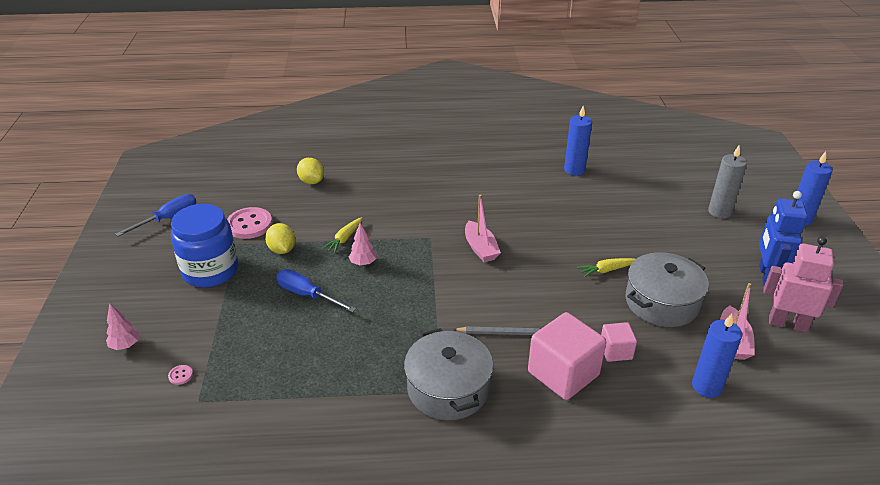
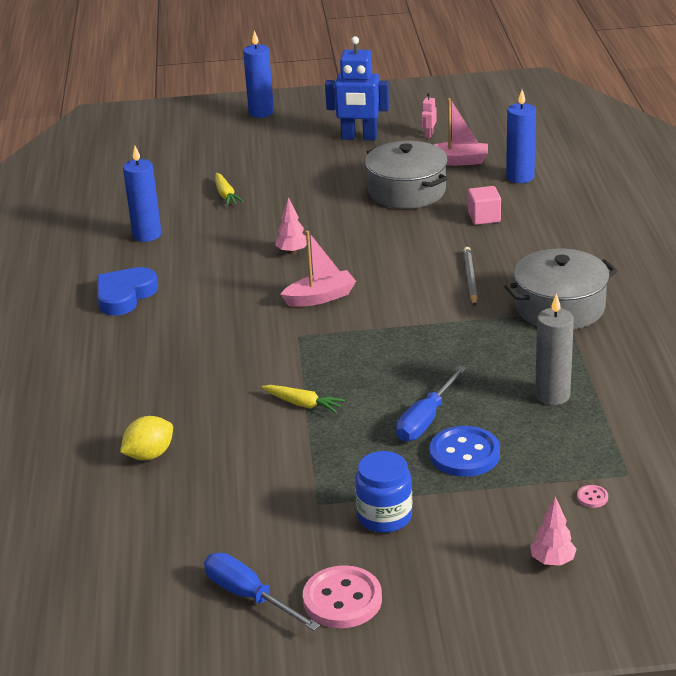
camera: 90 degrees left, 5 degrees down
blue jar [171,204,239,288] -> blue jar [355,451,412,533], size x0.64
pink button [227,207,272,239] -> pink button moved to [303,565,382,628]
yellow lemon [265,223,295,254] -> none
pink tree [348,223,377,266] -> pink tree moved to [275,197,307,254]
pink cube [528,312,606,400] -> none
yellow carrot [577,258,635,278] -> yellow carrot moved to [215,173,244,206]
grey candle [708,145,747,219] -> grey candle moved to [535,293,574,405]
pink robot [764,236,844,333] -> pink robot [421,93,437,139], size x0.43
none -> blue heart [97,267,158,316]
none -> blue button [429,426,500,477]

